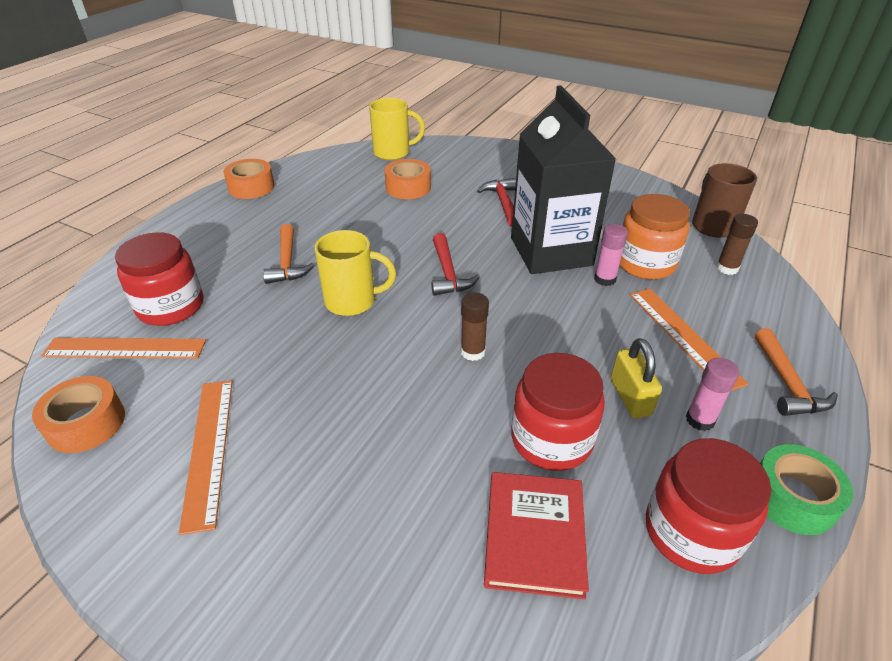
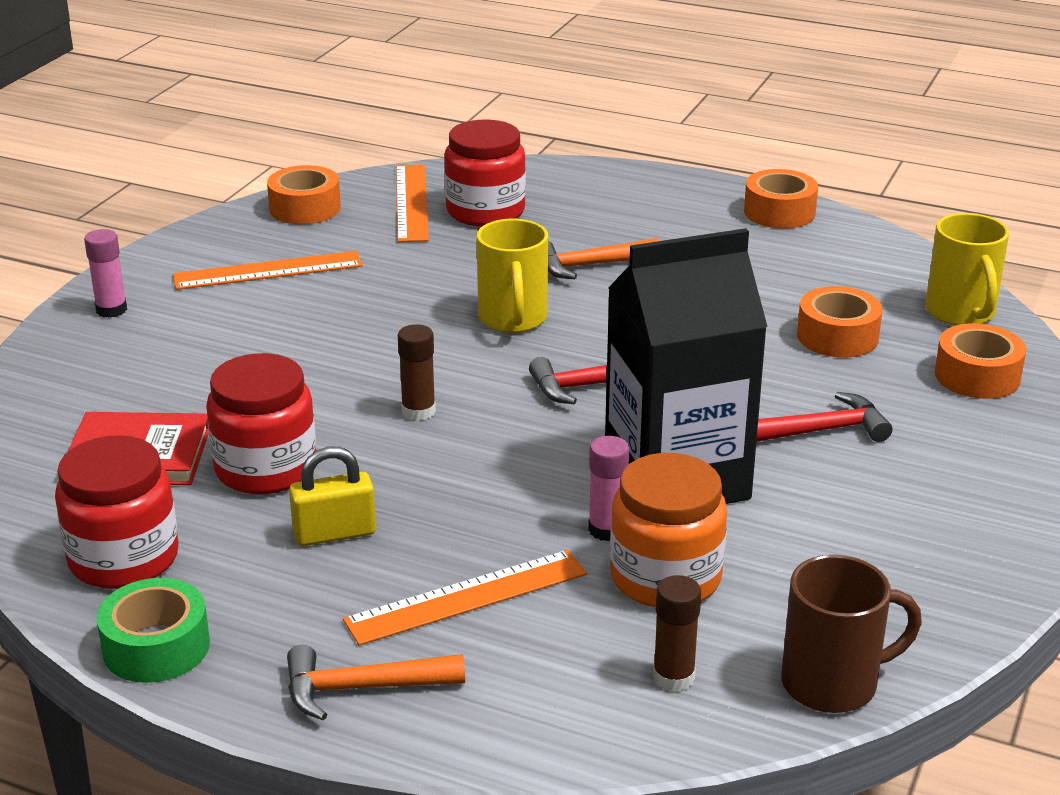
camera: 85 degrees right, 10 degrees down
pink glue stick [686,358,739,431] -> pink glue stick moved to [84,229,127,318]
none -> orange tape [935,323,1026,399]

